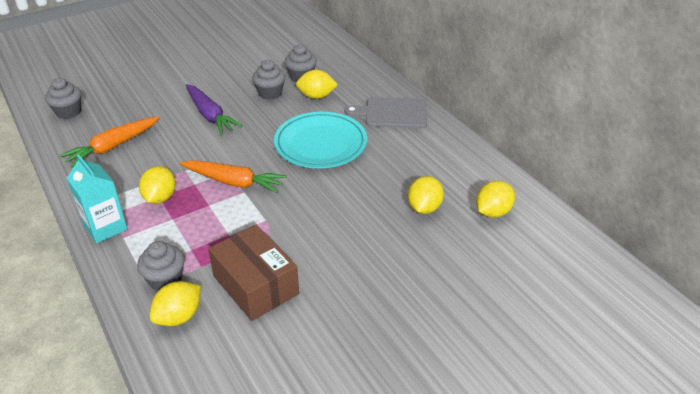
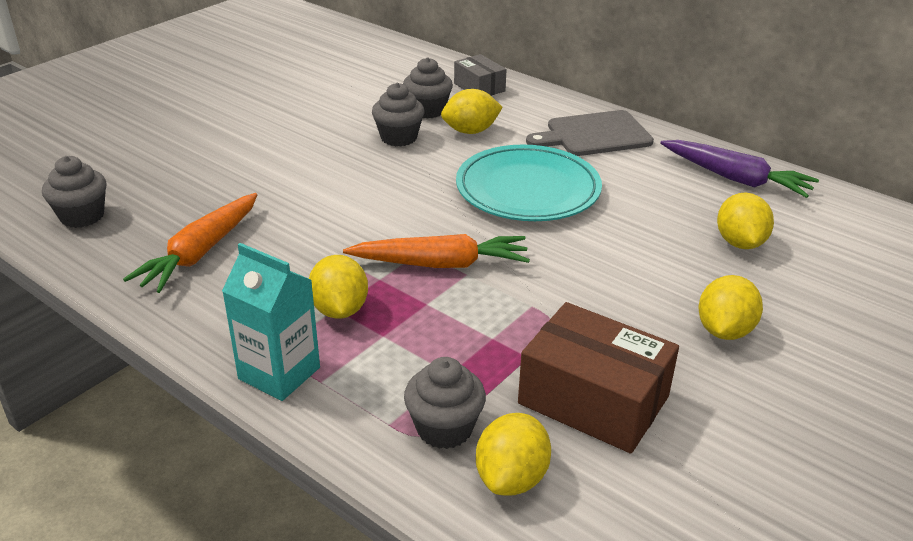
camera: 20 degrees left, 5 degrees down
purple carrot [186,84,243,135] -> purple carrot moved to [660,140,819,198]
yellow lemon [476,181,515,218] -> yellow lemon moved to [698,275,763,340]
none -> grey box [454,54,507,96]

